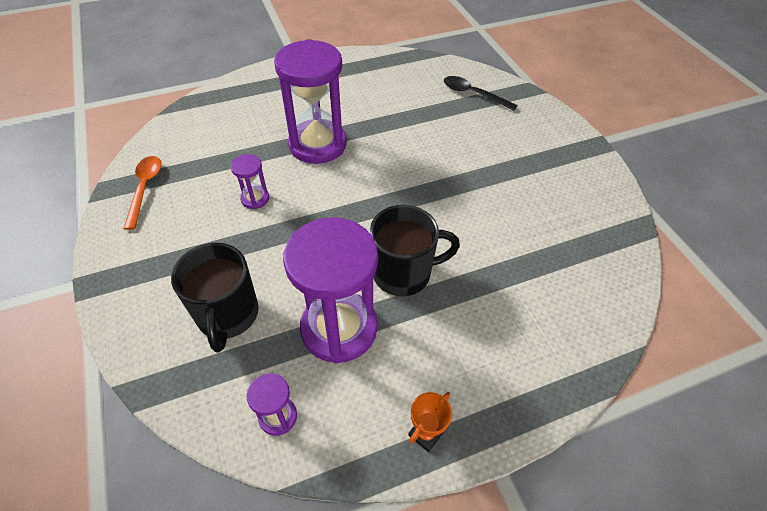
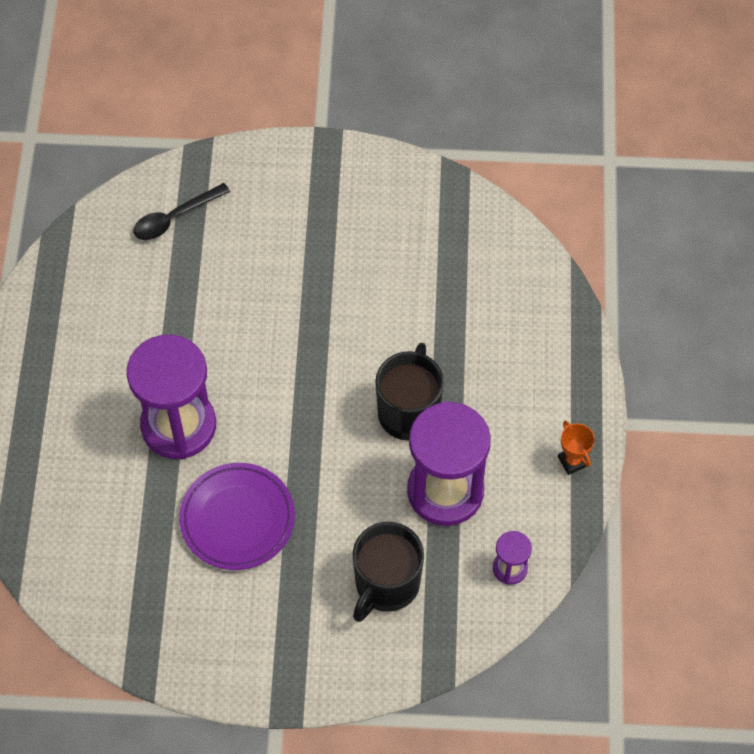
camera: 65 degrees left, 10 degrees up
orange spoon [123,156,162,230] -> none
black mug [171,243,258,353] -> black mug turned 105 degrees clockwise [353,522,424,622]
purple hourglass [231,154,269,209] -> purple plate [179,463,295,570]

